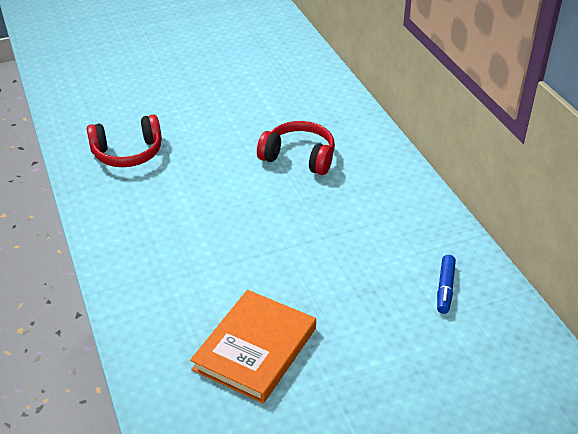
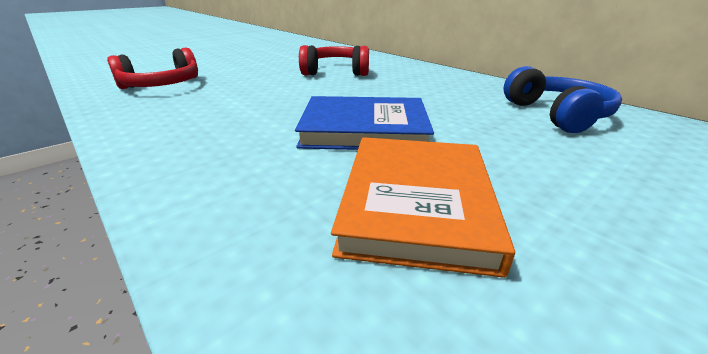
camera: 20 degrees left, 10 degrees down
blue marker [437,255,456,314] -> blue headphones [504,66,622,133]
none -> blue book [295,96,434,150]

